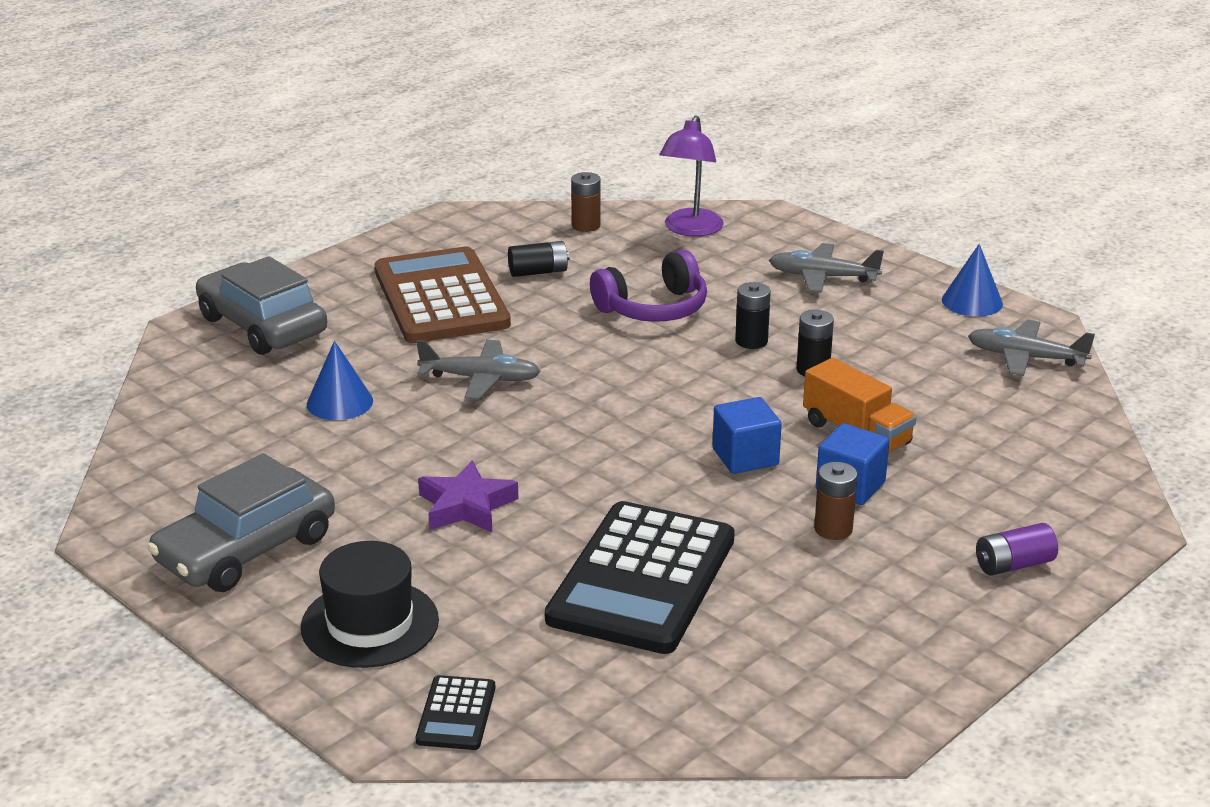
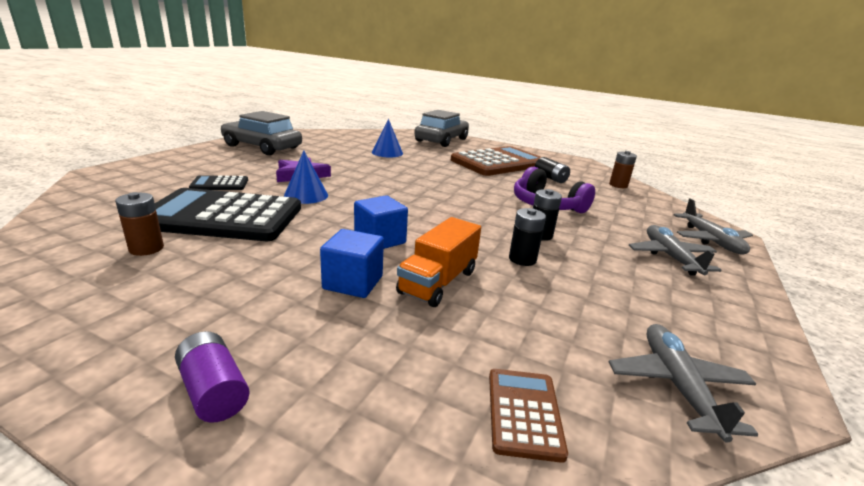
camera: 70 degrees right, 5 degrees down
black hat [301,541,439,668] -> none
grey plane [416,340,541,400] -> grey plane moved to [674,199,753,255]
black calculator [416,675,495,750] -> black calculator moved to [189,175,248,190]
purple lamp [659,115,724,237] -> none
brown battery [814,462,858,540] -> brown battery moved to [115,192,164,256]
blue cone [942,244,1003,317] -> blue cone moved to [284,150,328,204]
none -> brown calculator [489,369,568,463]

